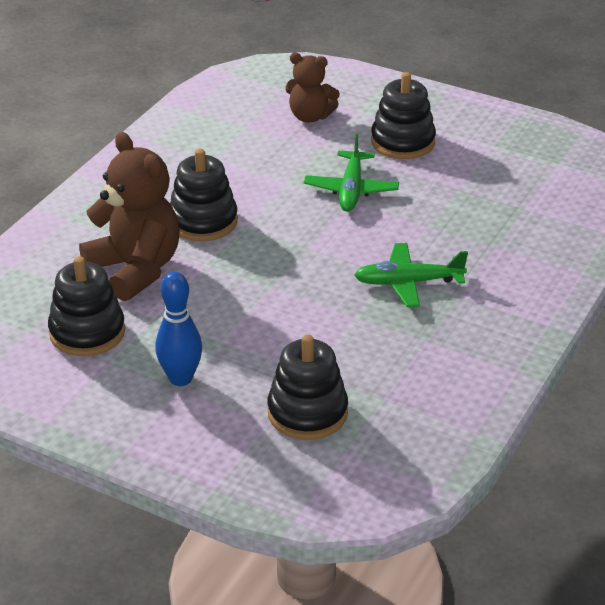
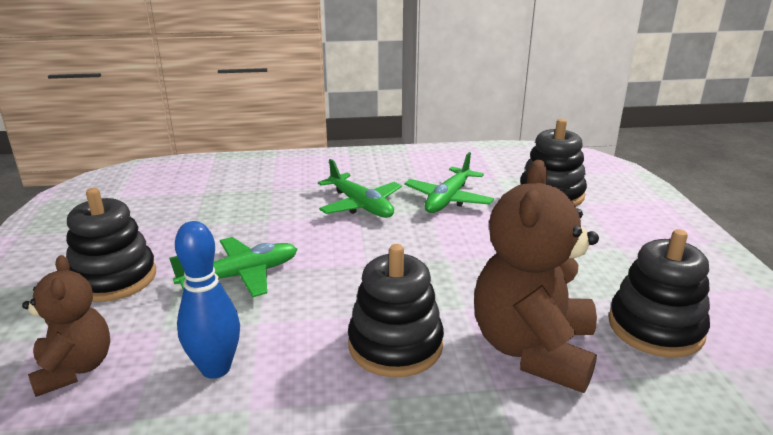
camera: 125 degrees left, 10 degrees down
blue bowling pin [155,272,202,386] -> blue bowling pin moved to [175,221,240,379]
none -> green plane [404,152,494,213]

